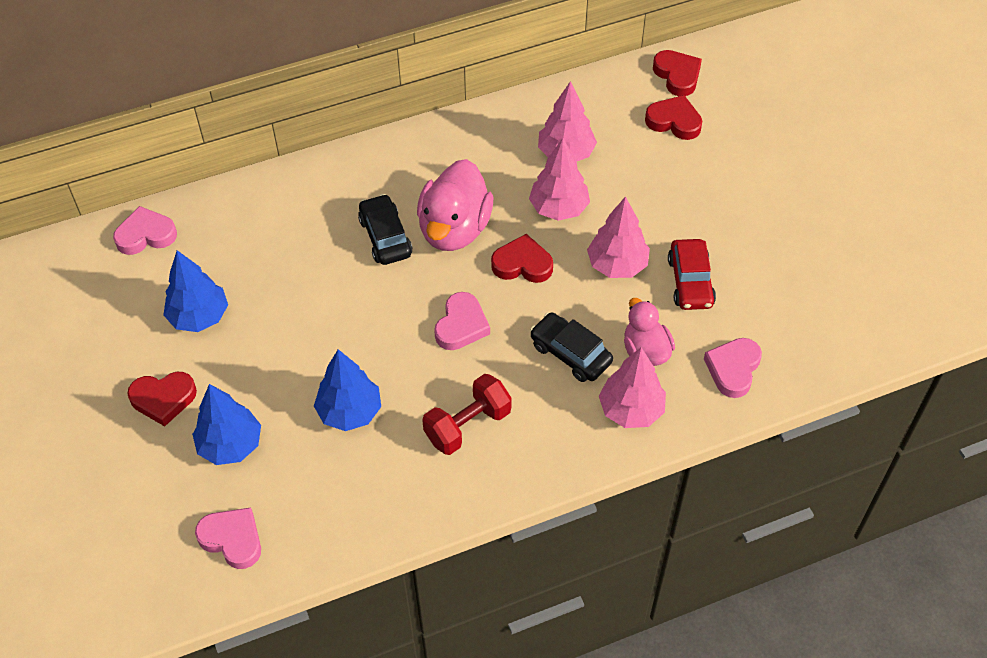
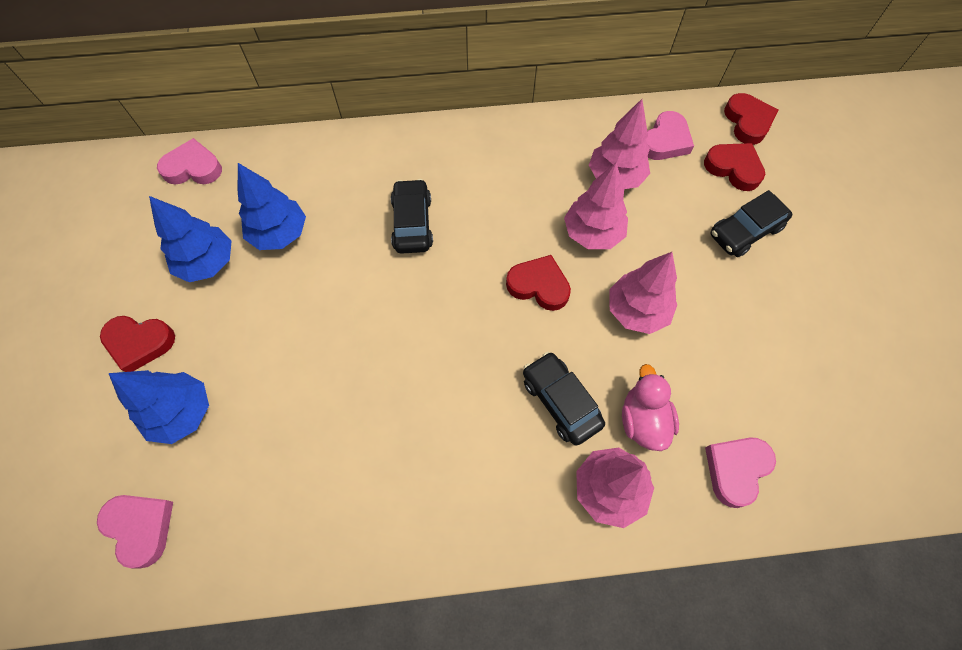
camera: 15 degrees right, 10 degrees up
blue tree [314,349,381,431] -> blue tree moved to [238,163,306,250]
pink duck [417,159,493,251] -> none
red dumbbell [422,374,511,455] -> none
pink heart [434,292,490,350] -> pink heart moved to [645,111,694,160]
red car [668,239,716,310] -> none
none -> black car [710,190,792,257]

